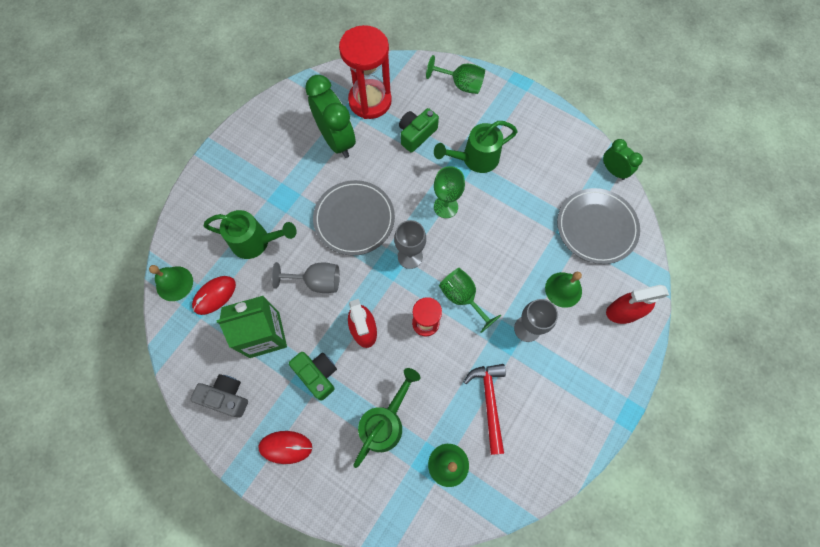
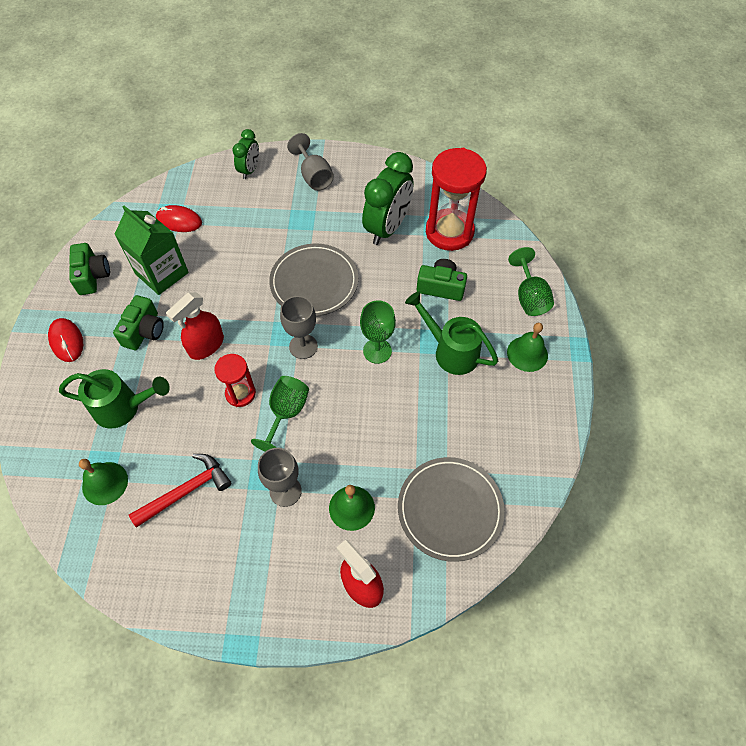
camera: 60 degrees right, 10 degrees down
green bell [149,265,193,301] -> green bell moved to [507,323,548,372]
grey camera [190,374,248,418] -> green camera [69,243,110,295]
green watering can [203,210,297,259] -> none
grey goblet [271,262,340,293] -> grey goblet moved to [287,133,334,191]
green clock [603,139,643,180] -> green clock moved to [232,129,259,179]

